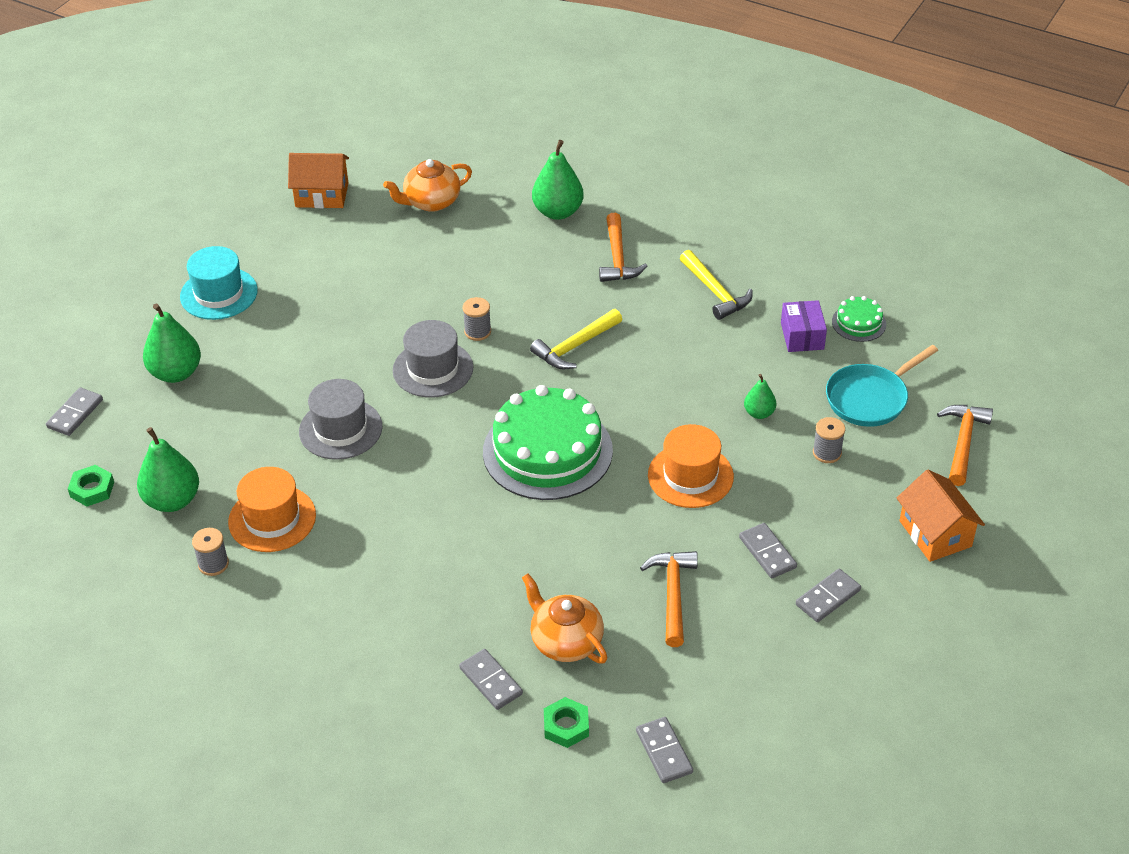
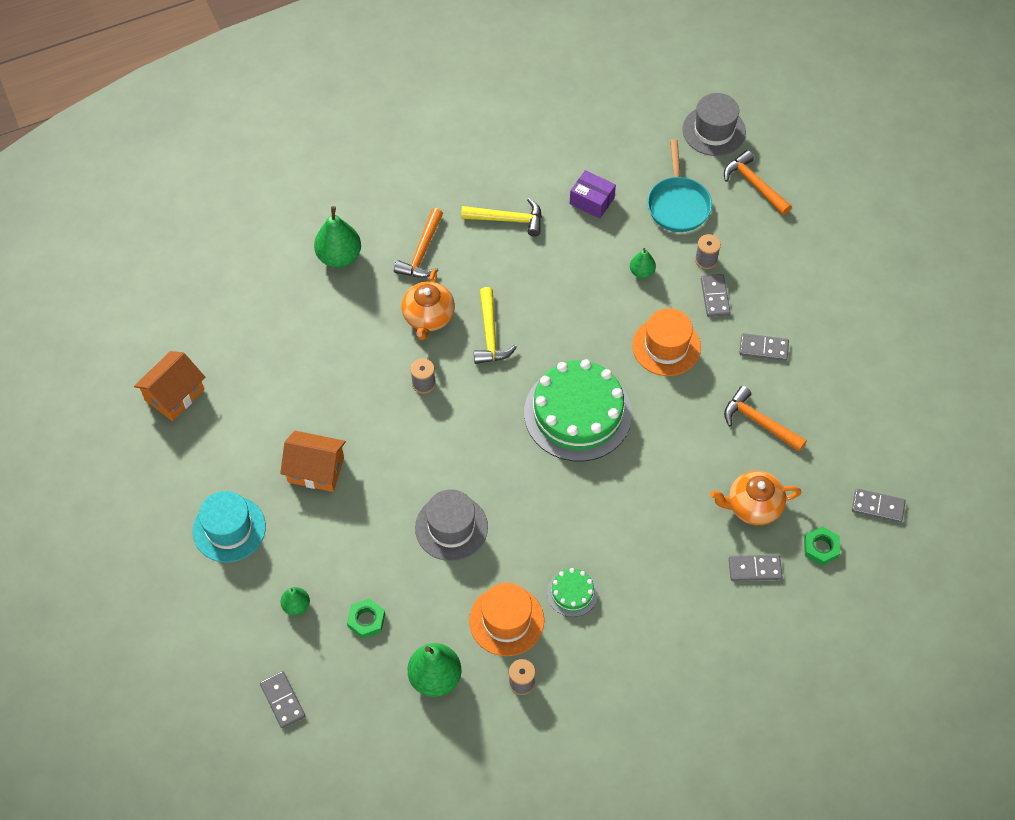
camera: 55 degrees left, 15 degrees up
green nut [68,465,114,507] -> green nut moved to [347,598,385,639]
green pear [143,303,201,383] -> green pear [281,587,310,616], size x0.55
orange teapot [383,159,472,212] -> orange teapot moved to [402,269,455,340]
grey hat [393,320,473,398] -> grey hat moved to [683,93,746,156]
orange hammer [599,213,647,282] -> orange hammer turned 75 degrees clockwise [394,208,443,278]
grey domino [796,569,861,622] -> grey domino moved to [701,274,730,317]
green cake [832,296,886,342] -> green cake moved to [547,568,598,617]
orange house [897,470,985,562] -> orange house moved to [280,431,346,492]

